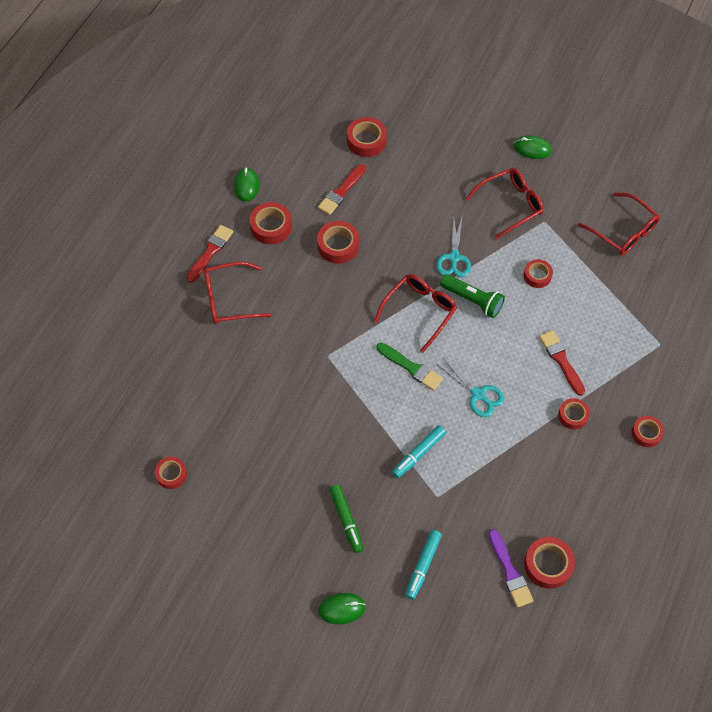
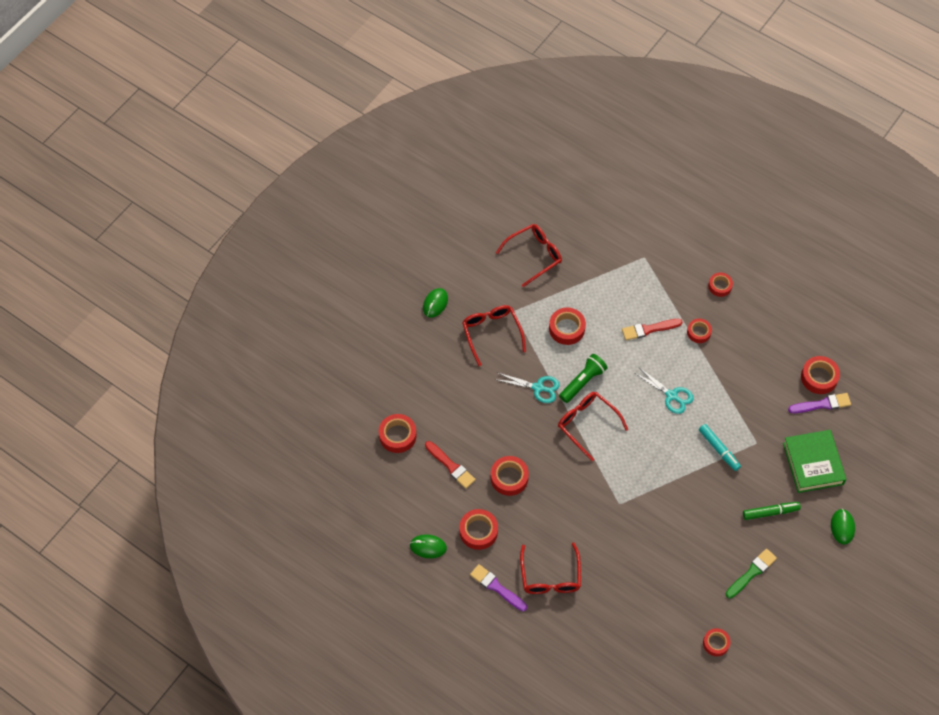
camera: 80 degrees left, 0 degrees up
red brush [187,225,233,283] -> purple brush [470,564,527,612]
green brush [376,343,443,391] -> green brush moved to [726,549,777,599]
turquoise marker [405,530,442,600] -> green book [783,430,847,493]
turquoise scissors [437,357,505,417] -> turquoise scissors turned 75 degrees clockwise [635,368,694,414]
red tape [524,259,553,288] -> red tape [549,308,586,345], size x1.51

